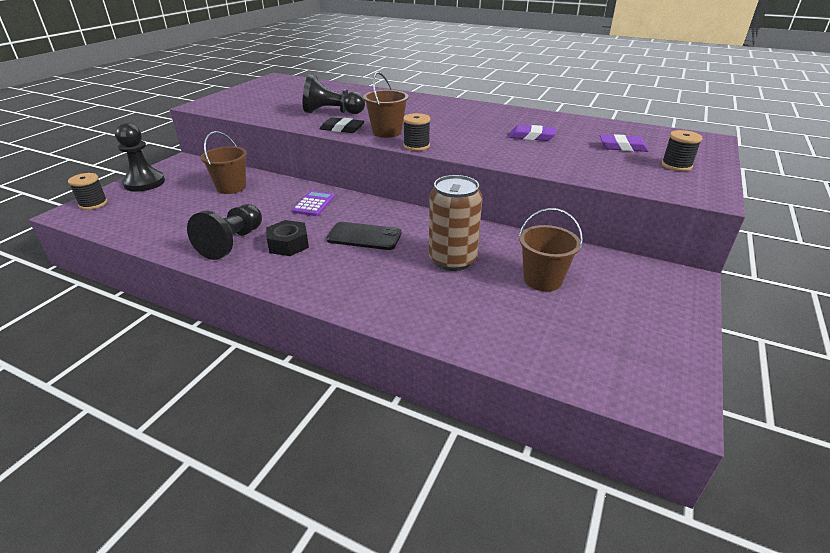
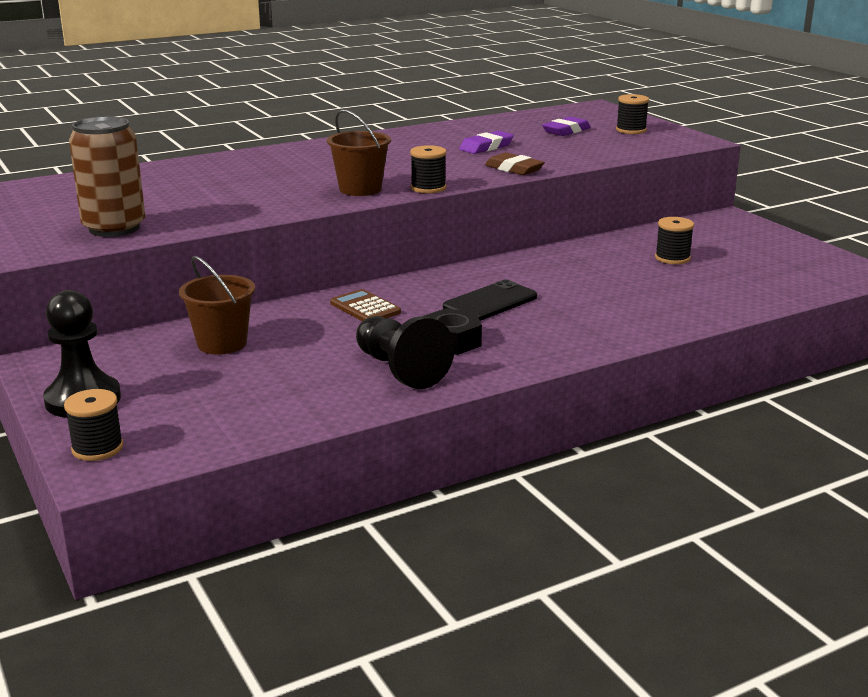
camera: 55 degrees left, 10 degrees down
purple calculator [292,191,335,216] -> brown calculator [330,289,401,321]
black pawn [303,74,365,114] -> none
black eraser [320,117,365,133] -> none
brown can [429,175,483,271] -> brown can moved to [69,116,145,237]
brown bucket [519,208,583,291] -> black spool [655,217,694,264]
none -> brown eraser [485,153,545,175]

